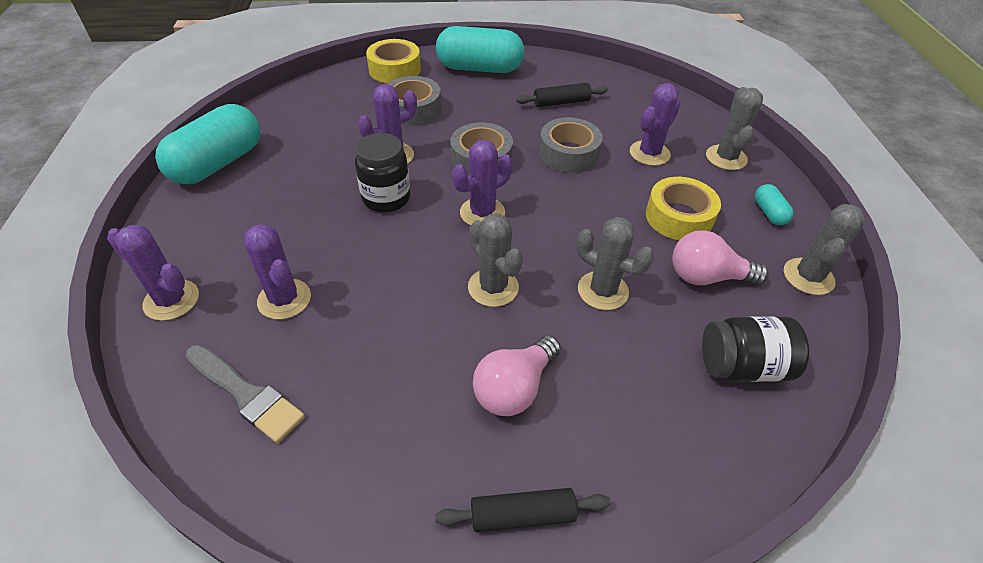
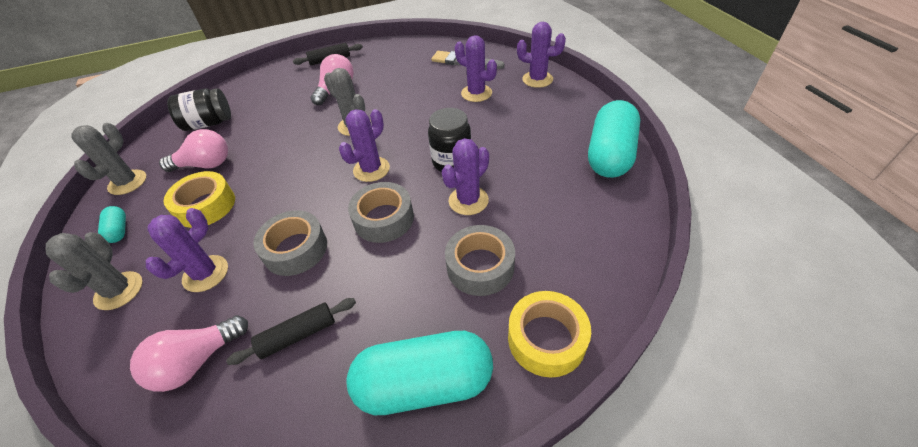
camera: 170 degrees right, 0 degrees up
grey cactus [577,217,654,310] -> none
none -> pink light bulb [130,315,248,392]

